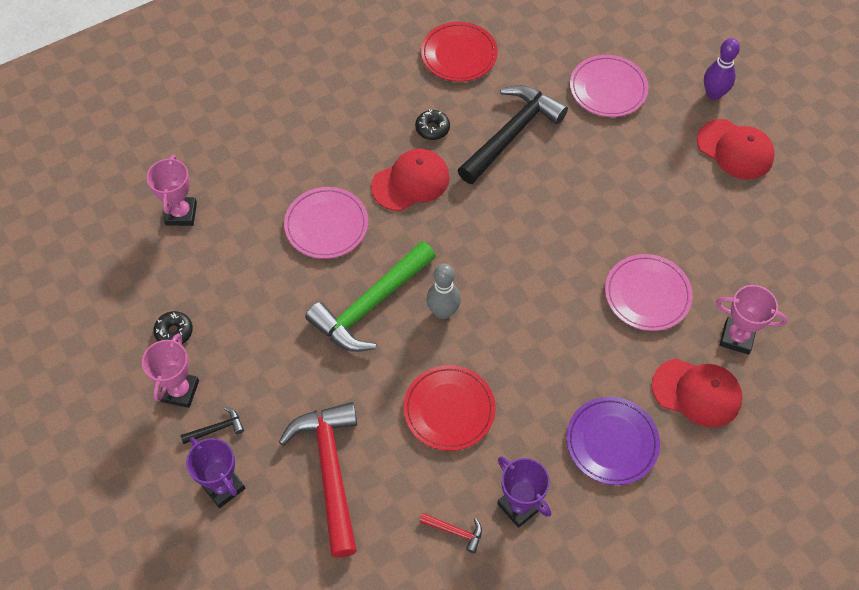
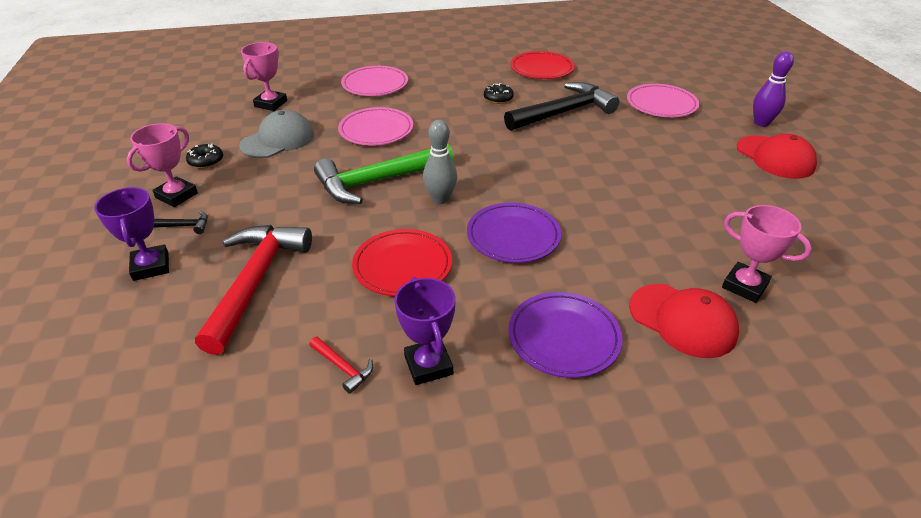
camera: 20 degrees right, 20 degrees down
red cap [371,149,450,211] -> none
pink plate [605,254,693,331] -> pink plate moved to [341,66,408,96]
none -> grey cap [239,110,314,158]
none -> purple plate [467,203,561,263]

